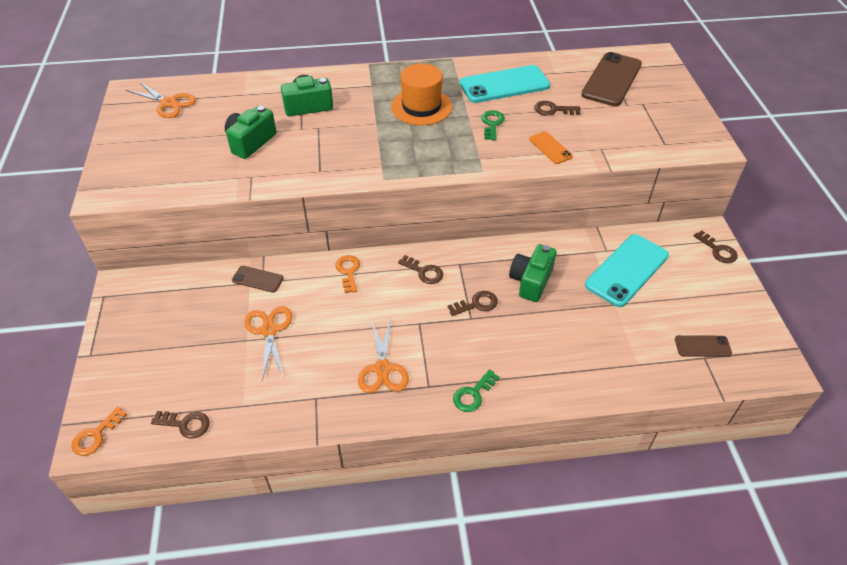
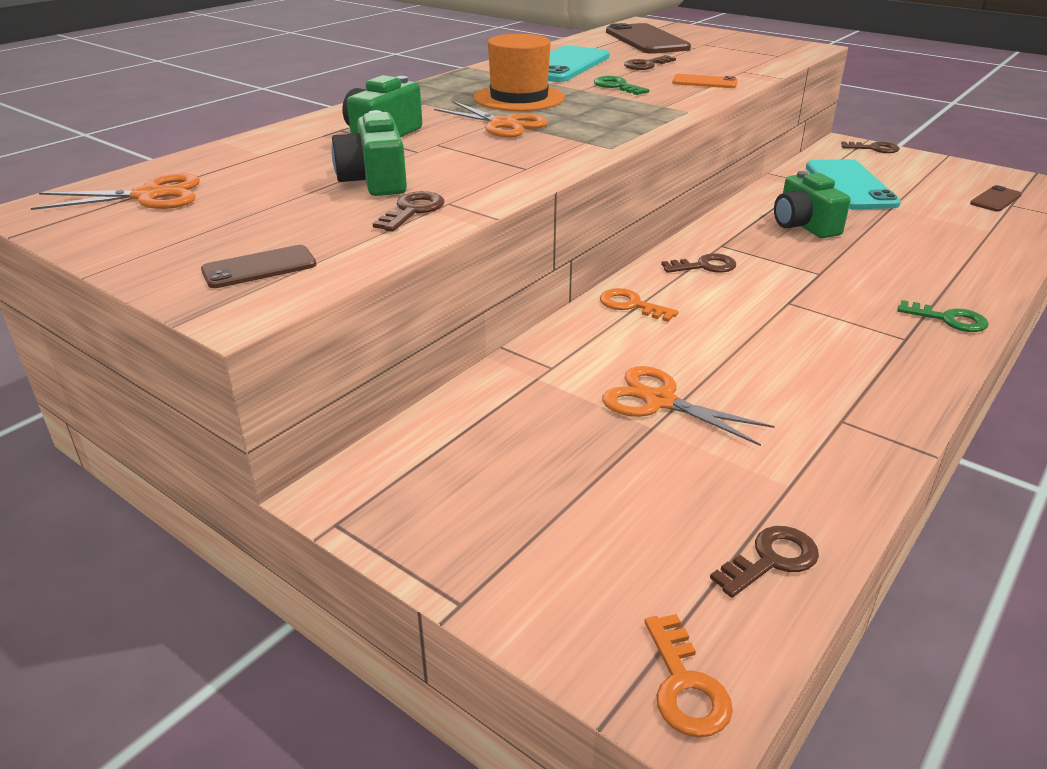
camera: 45 degrees left, 15 degrees down
brown phone [232,266,284,292] -> brown phone moved to [201,245,316,288]
orange scissors [358,318,409,393] -> orange scissors moved to [434,101,548,138]
brown key [448,291,498,316] -> brown key moved to [373,191,445,232]
green key [453,369,500,412] -> green key turned 60 degrees counterclockwise [897,300,989,332]

